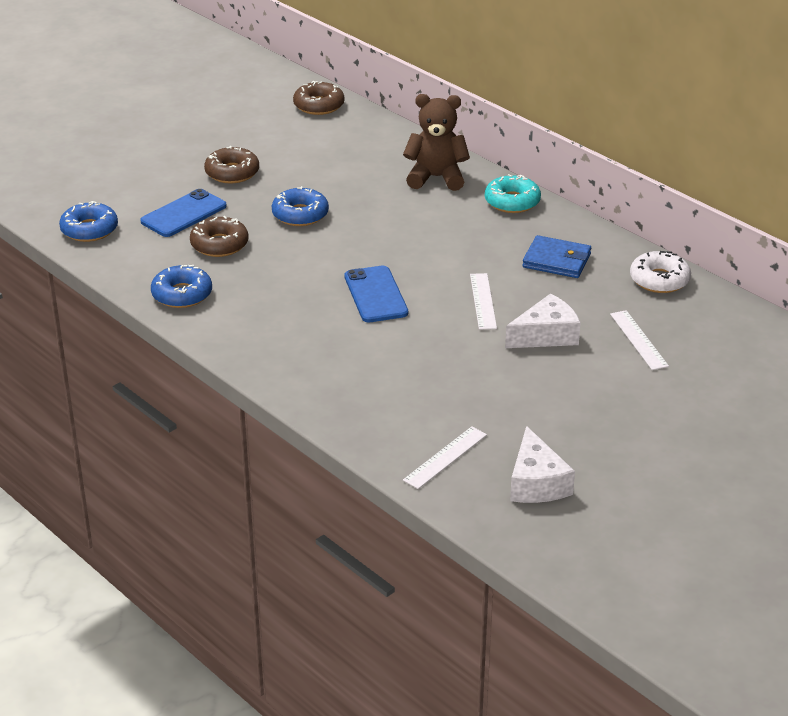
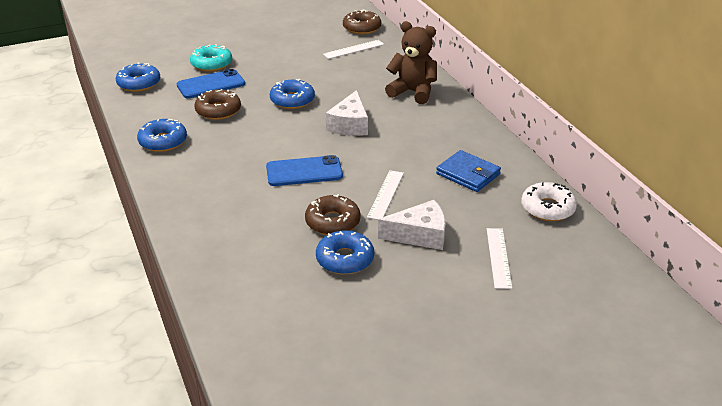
camera: 20 degrees right, 0 degrees up
brown donut [204,146,259,183] -> brown donut moved to [305,194,361,235]
blue phone [345,266,408,322] -> blue phone turned 75 degrees clockwise [266,155,343,186]
white ruler [403,426,487,489] -> white ruler moved to [323,40,384,59]
turquoise donut [485,174,541,213] -> turquoise donut moved to [190,44,232,72]
white cheese [510,426,575,503] -> white cheese moved to [326,90,368,136]
none -> blue donut [316,230,374,275]

